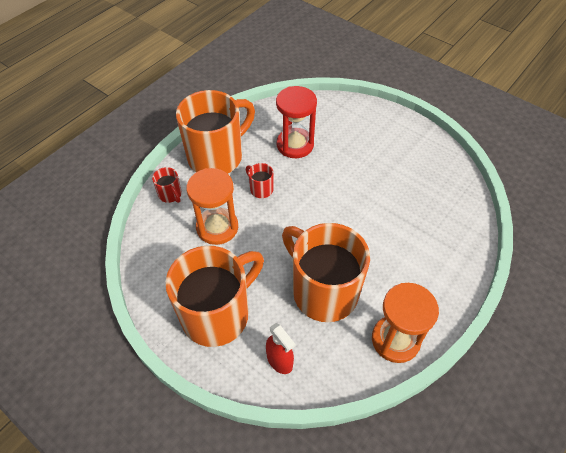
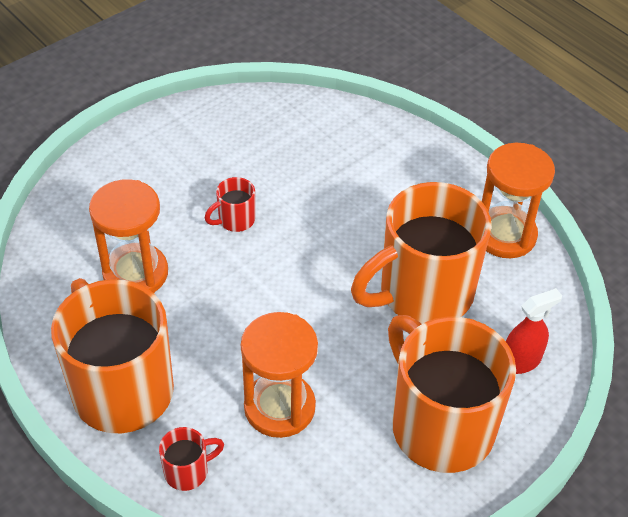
camera: 80 degrees left, 5 degrees down
red mug [246,163,274,198] -> red mug moved to [204,177,255,232]
red hourglass [276,86,317,158] -> orange hourglass [89,179,168,293]

